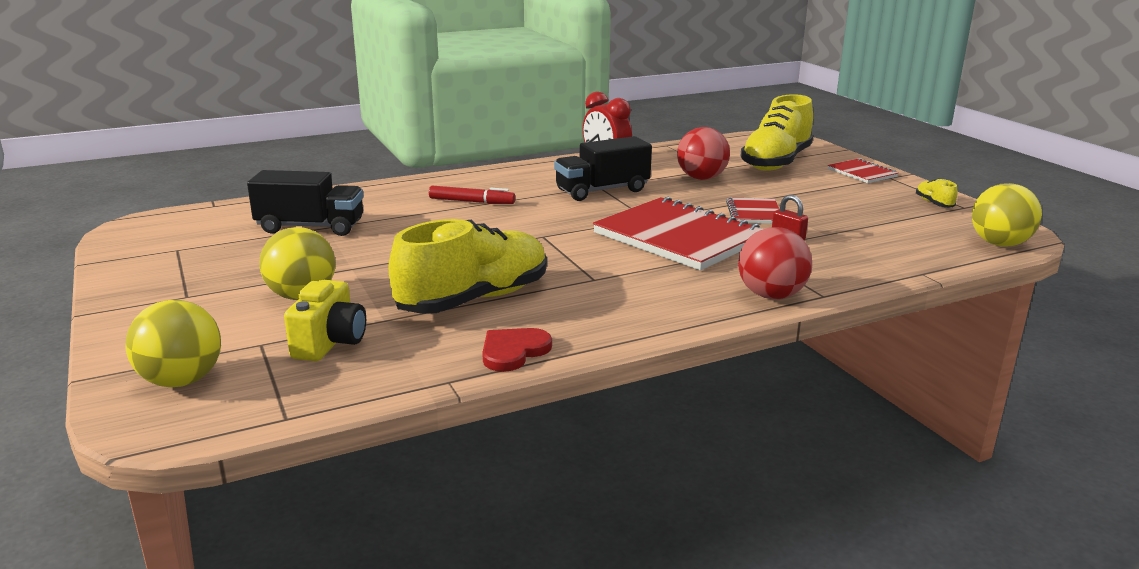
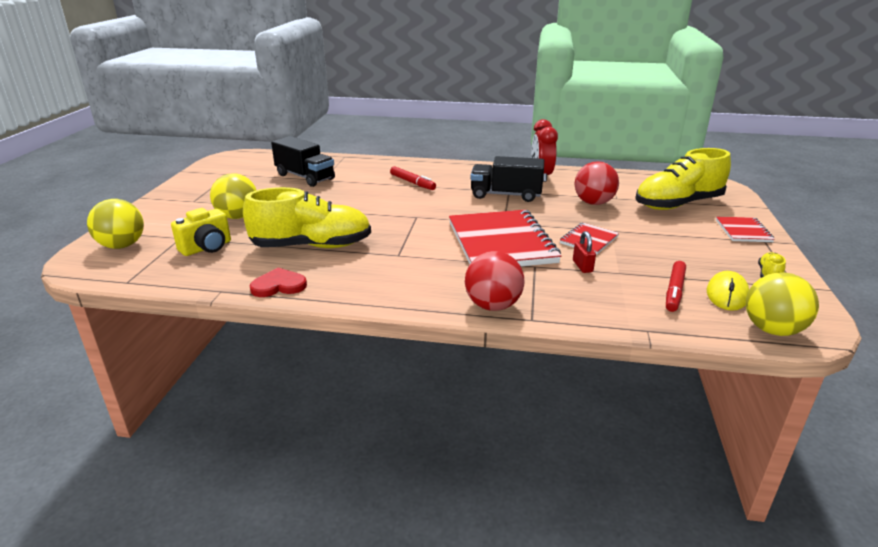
camera: 35 degrees right, 5 degrees up
none -> red marker [666,261,686,312]
none -> yellow mouse [707,271,749,311]

